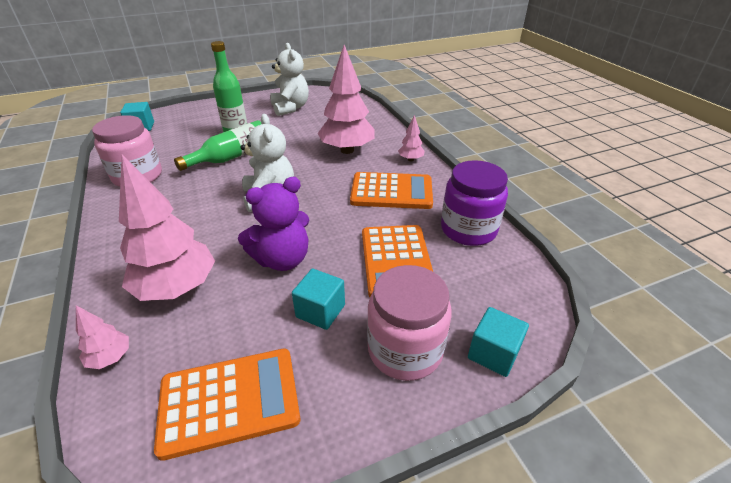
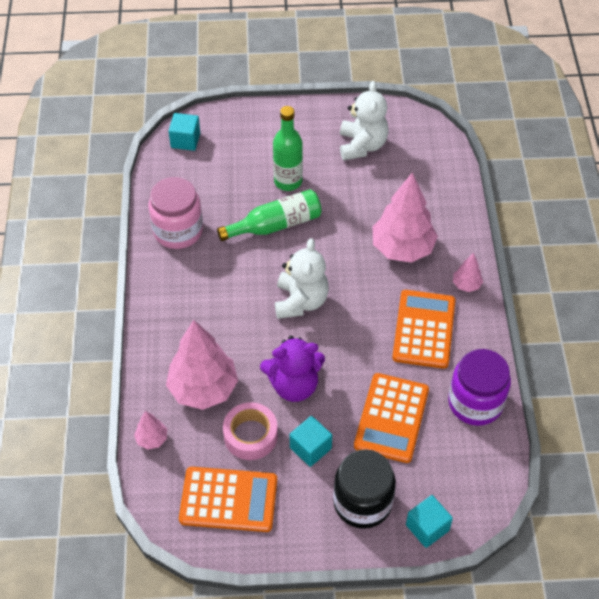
camera: 20 degrees right, 15 degrees up
orange calculator [350,172,433,209] -> orange calculator turned 105 degrees counterclockwise [392,290,455,369]
pink jar [367,265,452,381] -> black jar [333,449,396,529]
none -> pink tape [223,402,278,460]

